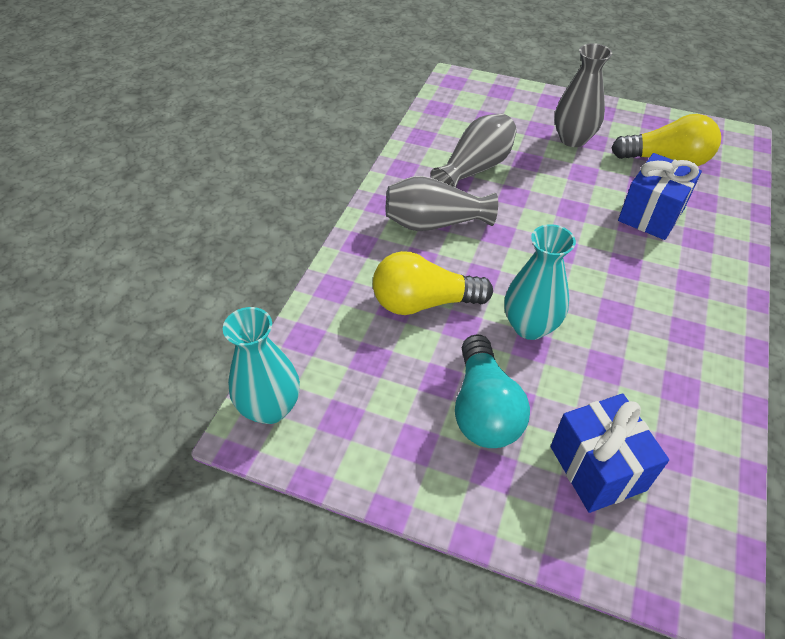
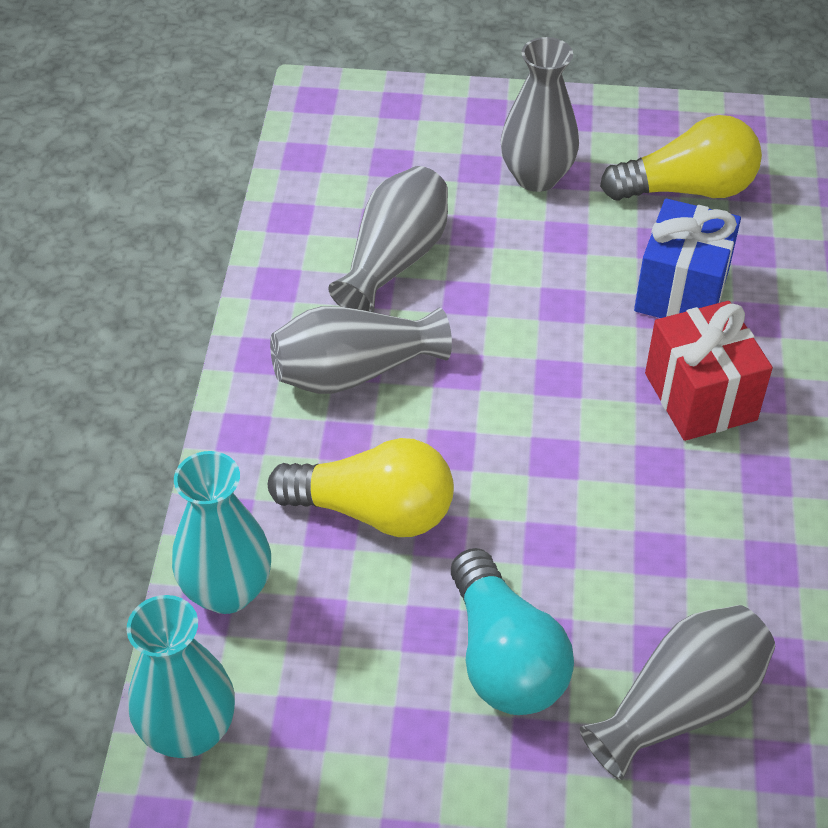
camera: 15 degrees left, 0 degrees up
yellow light bulb [373,251,493,315] -> yellow light bulb turned 150 degrees counterclockwise [268,438,454,537]
turquoise vase [504,224,576,340] -> turquoise vase moved to [172,451,271,614]
blue gift [551,394,669,513] -> grey vase [580,605,775,780]
none -> red gift [645,301,773,441]

